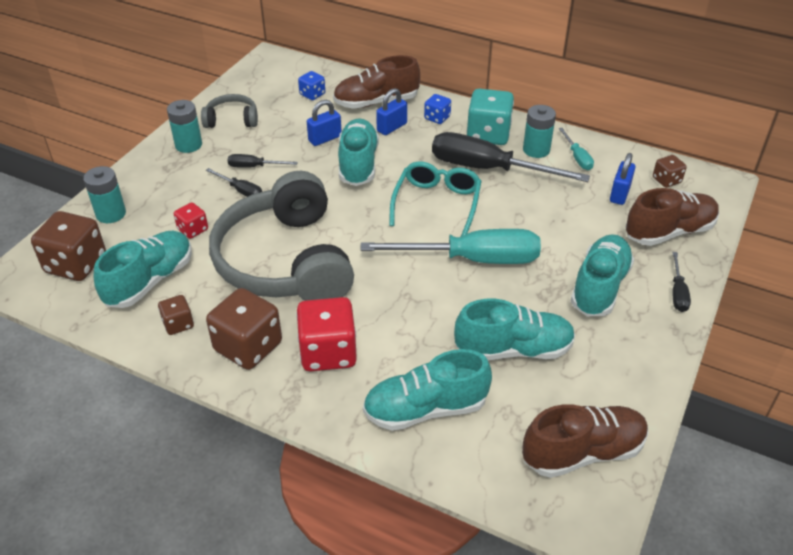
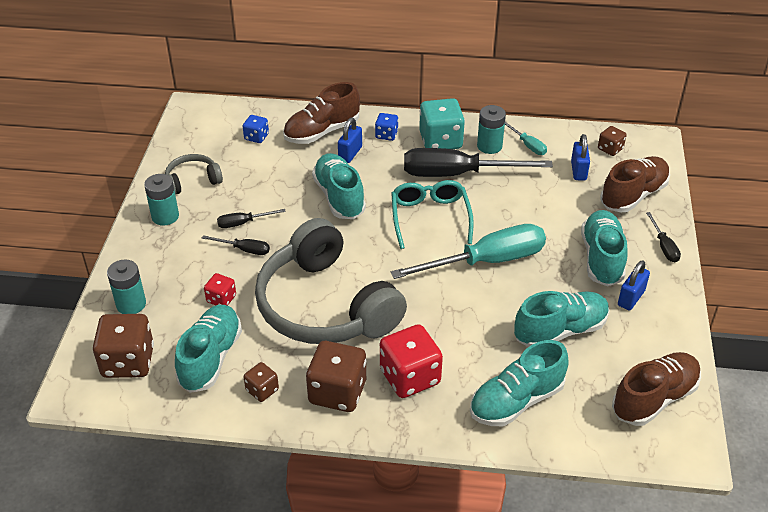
camera: 20 degrees left, 0 degrees up
blue padlock [307,100,342,146] -> blue padlock moved to [618,260,650,310]

